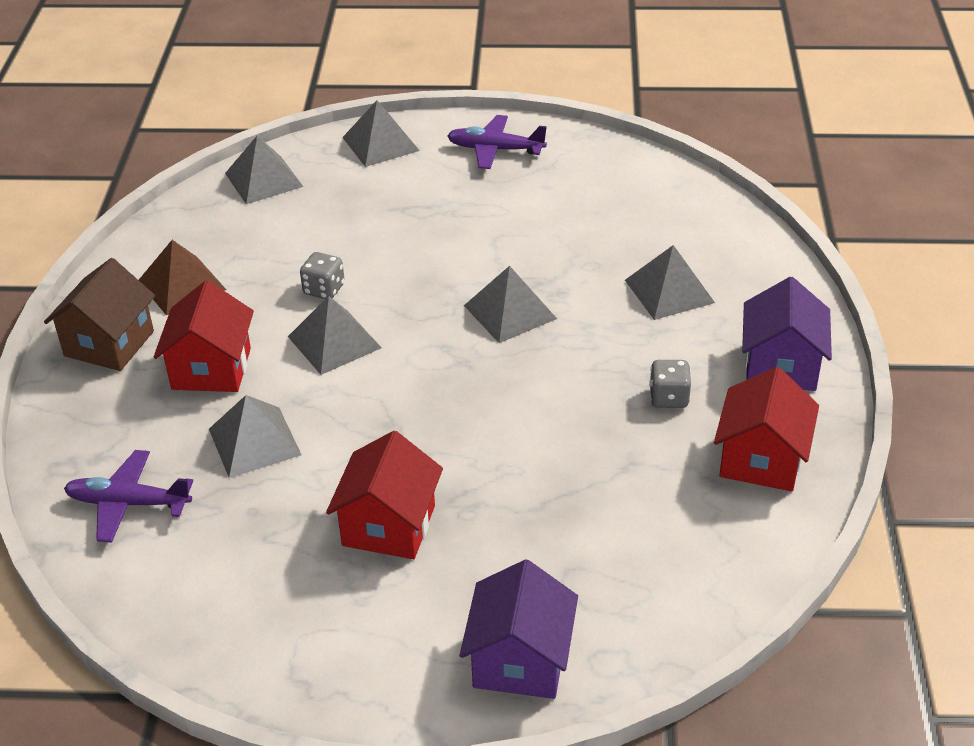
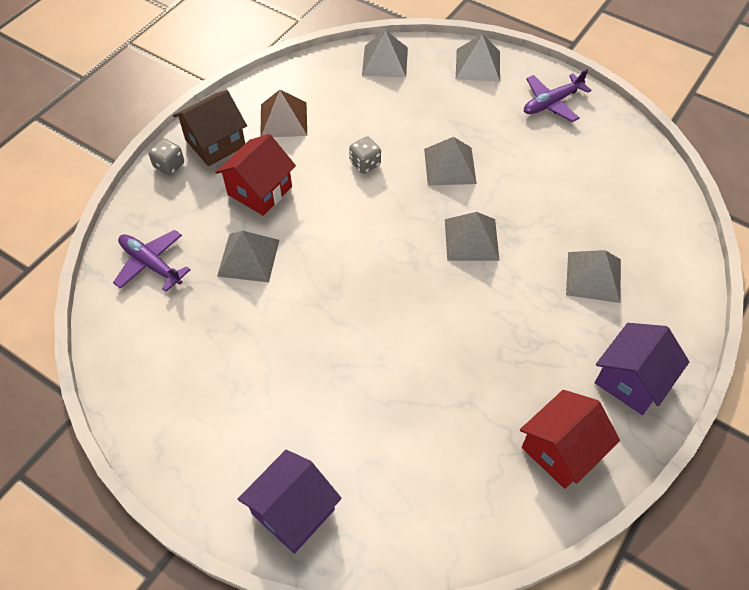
camera: 30 degrees right, 15 degrees up
grey pyramid [288,296,382,375] -> grey pyramid moved to [424,137,477,186]
red house [326,431,443,559] -> none
purple plane [447,115,547,169] -> purple plane turned 75 degrees counterclockwise [524,69,592,122]
grey dice [649,360,691,408] -> grey dice moved to [148,138,184,176]

